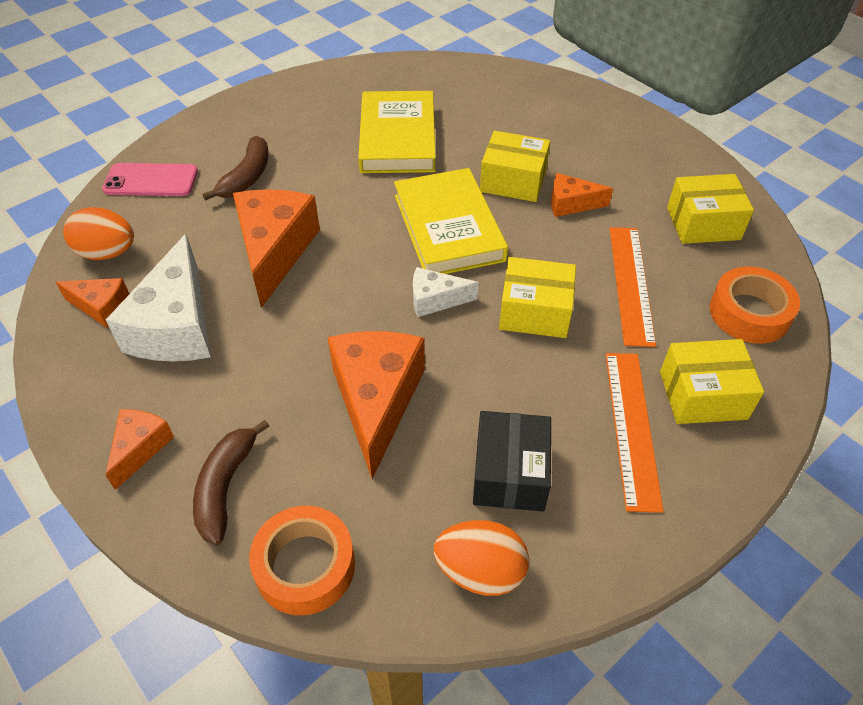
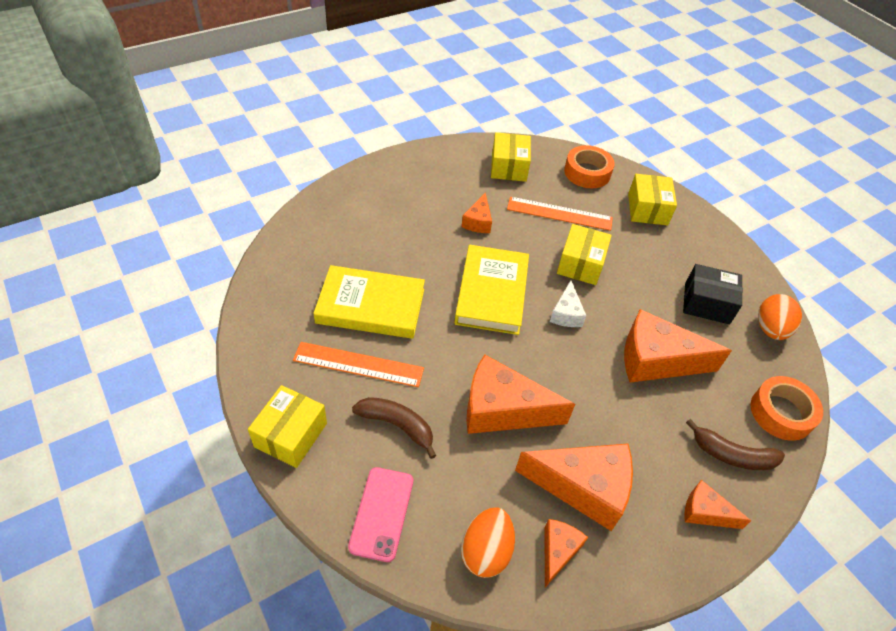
camera: 85 degrees left, 0 degrees up
white cheese [106,234,211,361] -> orange cheese [515,443,633,531]
yellow book [394,168,508,274] -> yellow book turned 75 degrees counterclockwise [454,245,529,335]
yellow box [480,131,550,202] -> yellow box moved to [248,385,327,468]
orange ruler [606,353,664,513] -> orange ruler moved to [293,342,424,387]

